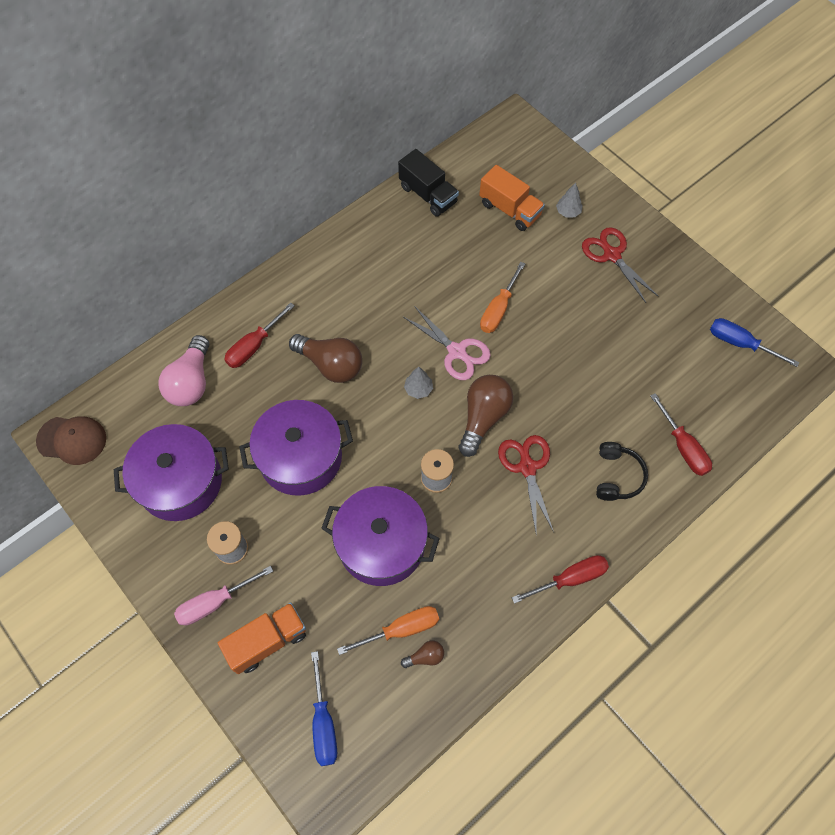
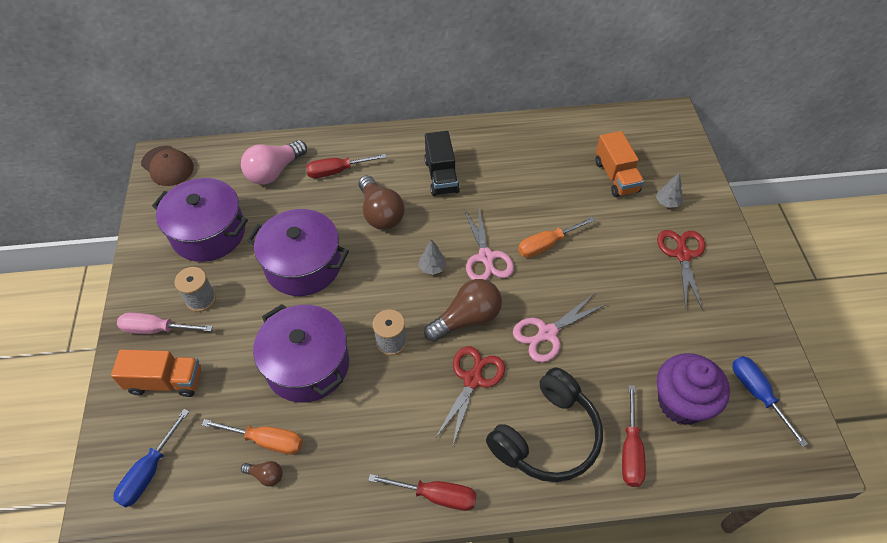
camera: 35 degrees right, 10 degrees down
black truck [398,149,459,217] -> black truck moved to [424,131,460,196]
black headphones [596,442,648,501] -> black headphones [486,367,603,482], size x1.74
none -> pink scissors [513,293,607,362]
none -> purple cupcake [657,353,730,425]

